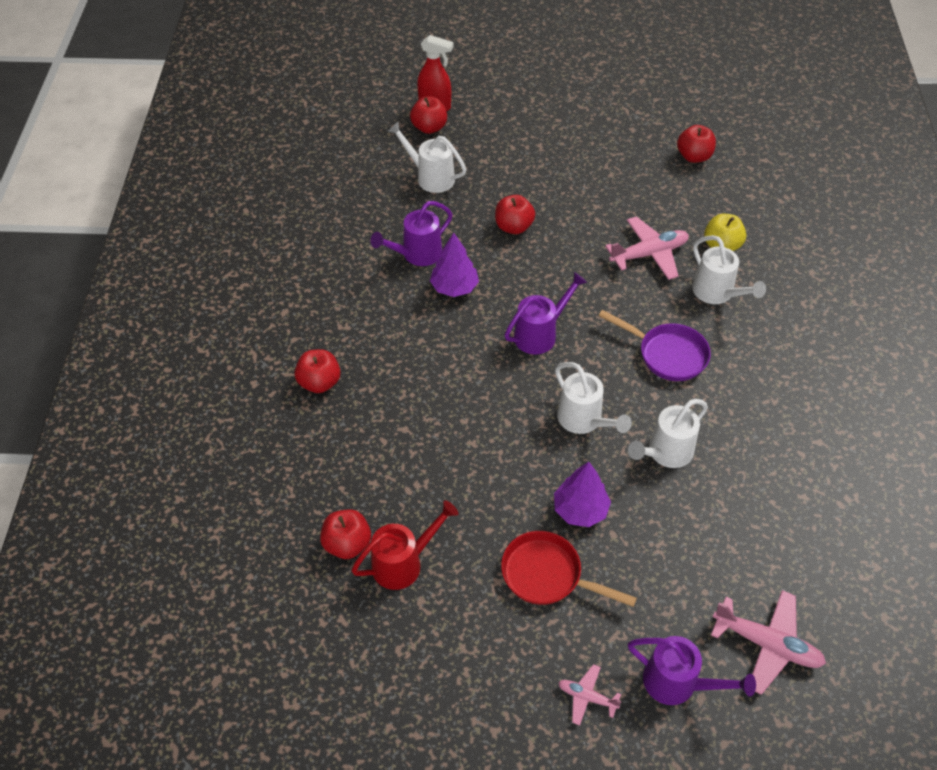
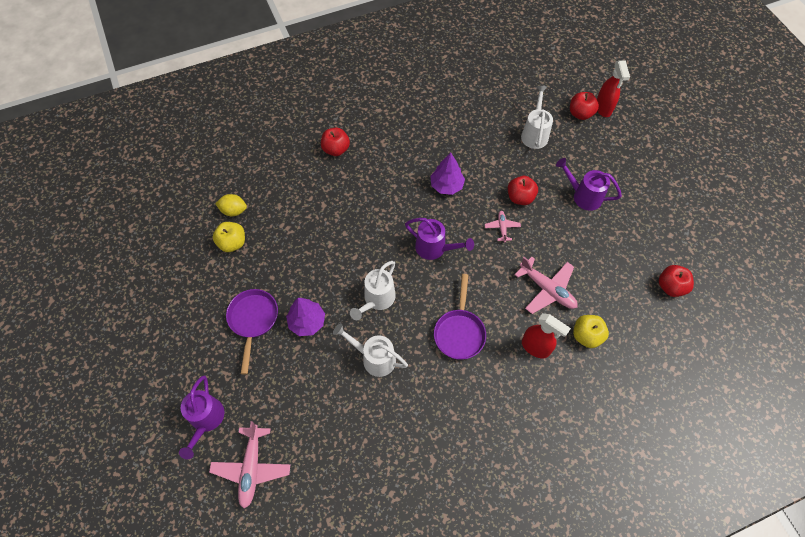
camera: 65 degrees right, 10 degrees up
red apple [320,509,371,559] -> yellow lemon [215,194,247,216]
red watering can [351,500,458,590] -> yellow apple [213,222,245,252]
purple watering can [371,201,453,266] -> purple watering can moved to [556,158,622,211]
red pan [501,531,637,607] -> purple pan [226,289,278,375]
pink plane [558,664,622,726] -> pink plane moved to [485,211,521,243]
white watering can [692,235,766,304] -> red spray bottle [522,313,571,358]

